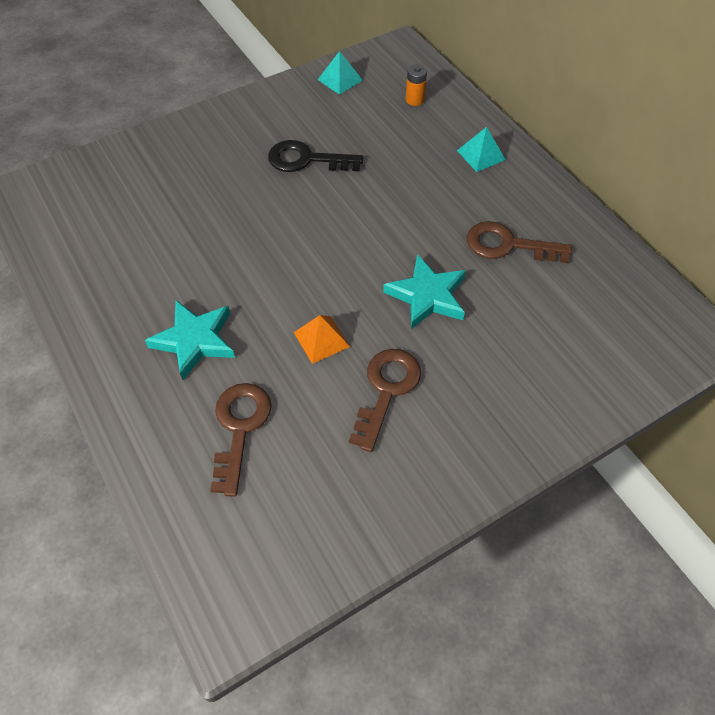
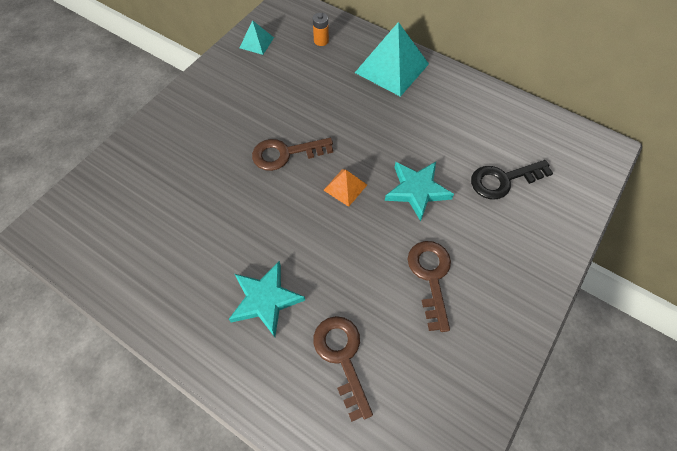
camera: 25 degrees left, 5 degrees up
black key [268,140,363,172] -> black key moved to [471,160,553,199]
orange pyramid [294,315,350,364] -> orange pyramid moved to [323,169,367,207]
turquoise pyramid [457,127,506,172] -> turquoise pyramid [355,22,429,97], size x1.99
brown key [467,221,572,263] -> brown key moved to [252,138,333,171]

